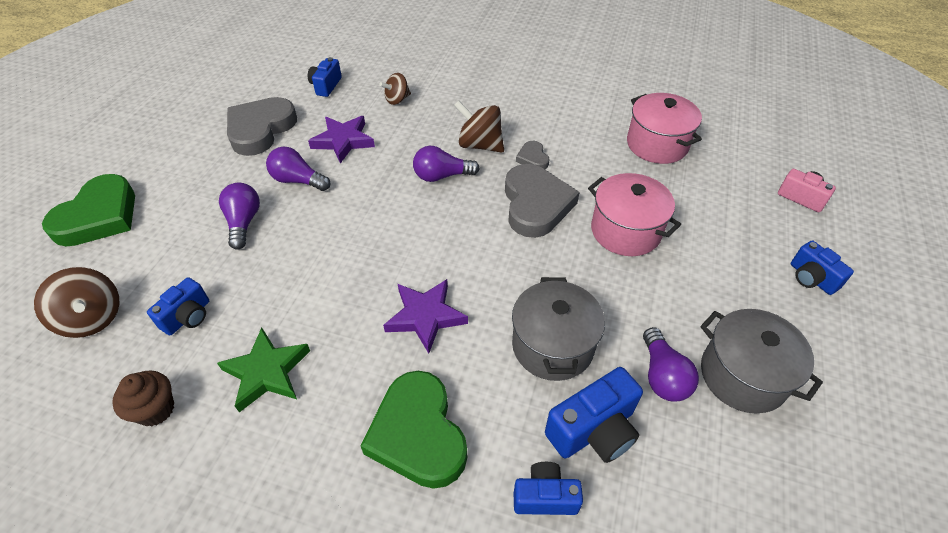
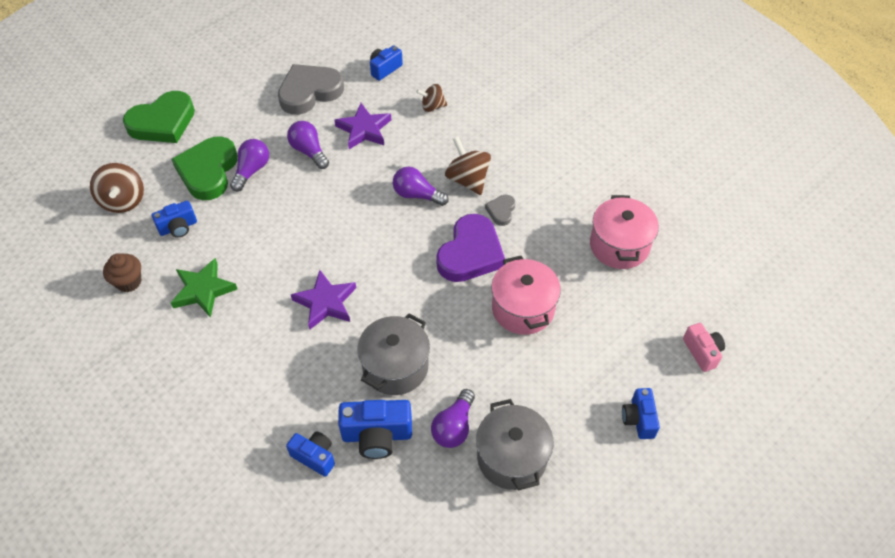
camera: 30 degrees right, 5 degrees up
green heart [361,371,467,489] -> green heart moved to [172,136,238,200]
grey heart [505,164,580,238] -> purple heart [436,214,505,282]

